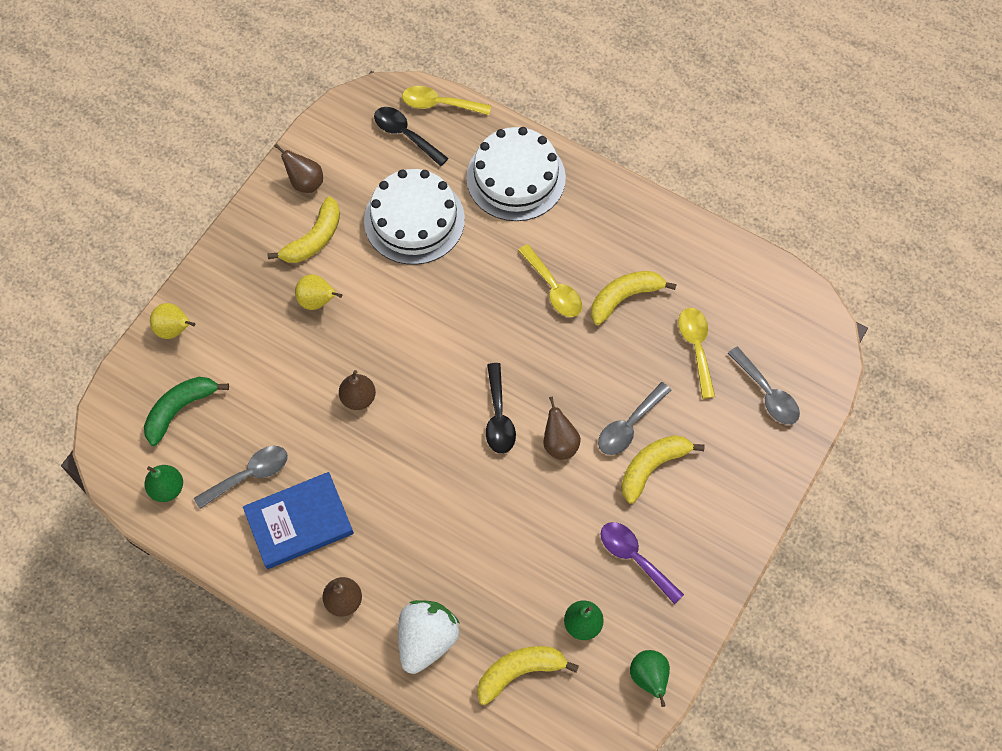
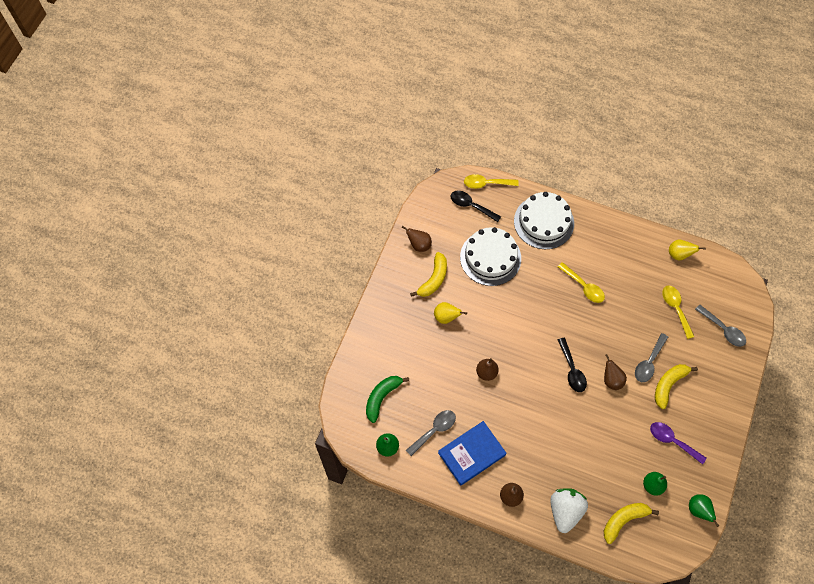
camera: 10 degrees left, 0 degrees up
yellow pear [150,303,195,339] -> yellow pear moved to [669,240,706,260]
yellow banana [591,271,677,325] -> none

